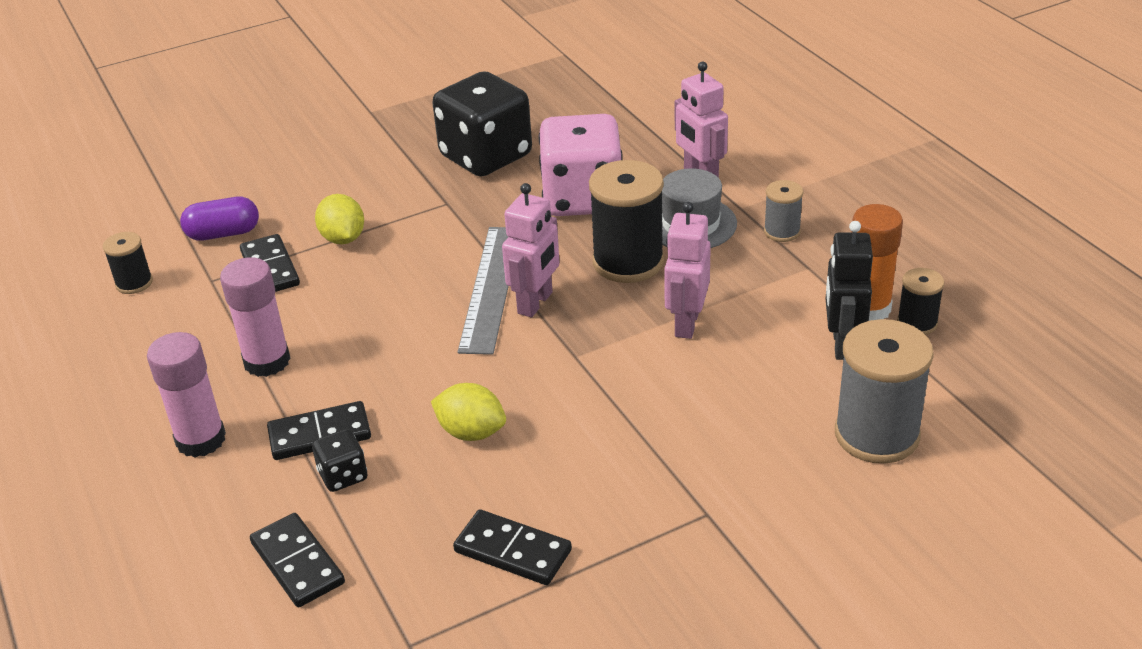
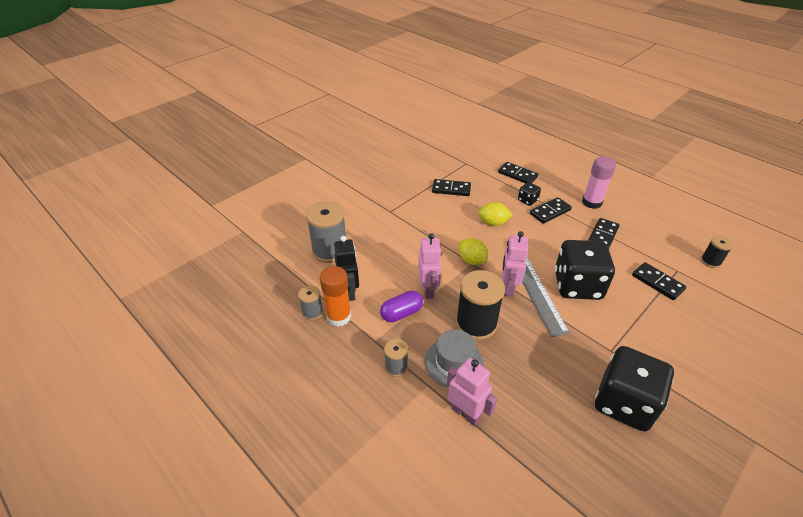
camera: 160 degrees right, 5 degrees up
purple capsule [180,197,259,241] -> purple capsule moved to [380,291,423,322]
pink glue stick [220,257,291,377] -> black domino [588,218,620,248]
yellow lemon [315,194,364,244] -> yellow lemon moved to [459,238,488,265]
pink dice [539,114,623,216] -> none
black spool [897,268,944,335] -> grey spool [298,285,323,320]
none -> black dice [555,240,615,300]

